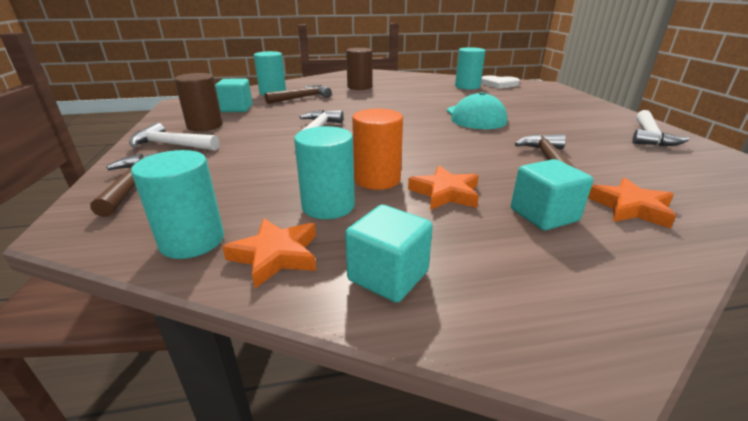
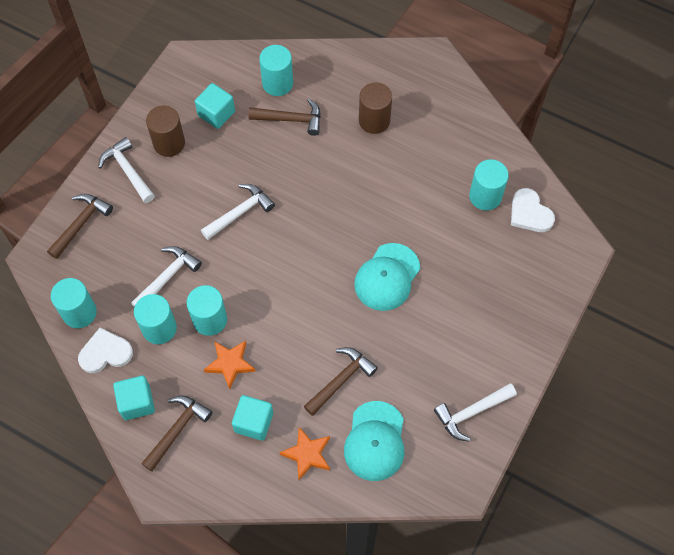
camera: 40 degrees right, 35 degrees up
orange star [222,218,316,288] -> white heart [78,328,133,373]
orange cylinder [352,108,403,190] -> turquoise cylinder [187,285,227,336]
none -> white hammer [131,246,202,307]
none -> brown hammer [141,395,213,472]
none -> turquoise cap [344,401,404,481]

